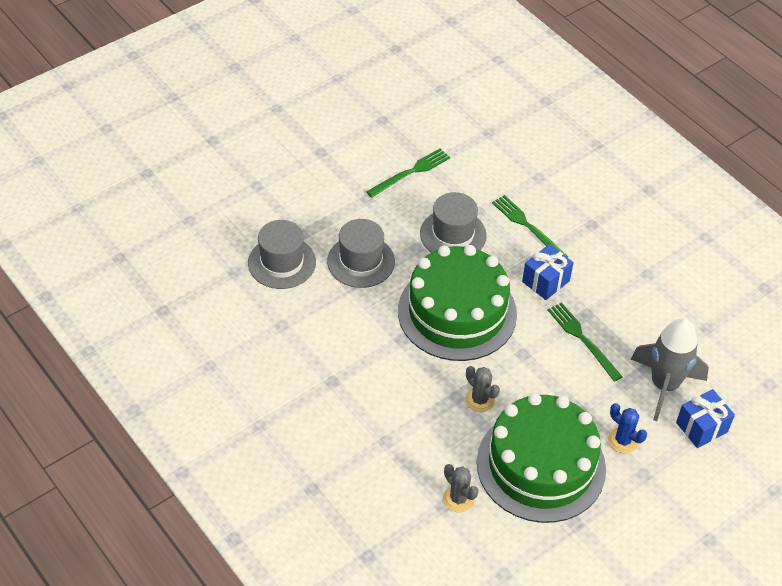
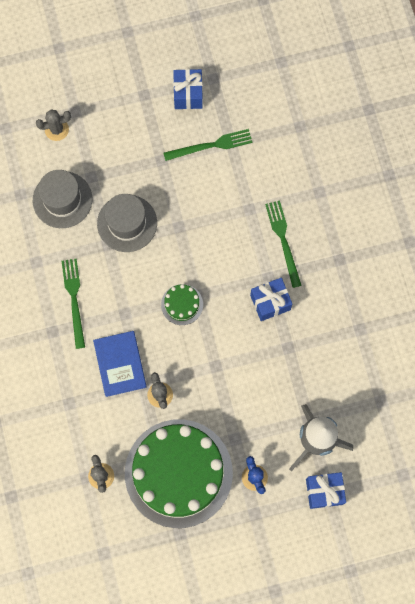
camera: 25 degrees right, 25 degrees up
green cake [398,245,517,361] -> green cake [161,284,203,325], size x0.40
grey hat [420,192,487,253] -> none
green fork [547,302,622,382] -> green fork moved to [62,259,85,349]
none -> grey cactus [36,109,71,141]
none -> blue book [93,331,147,397]
none -> blue gift [173,69,203,109]

